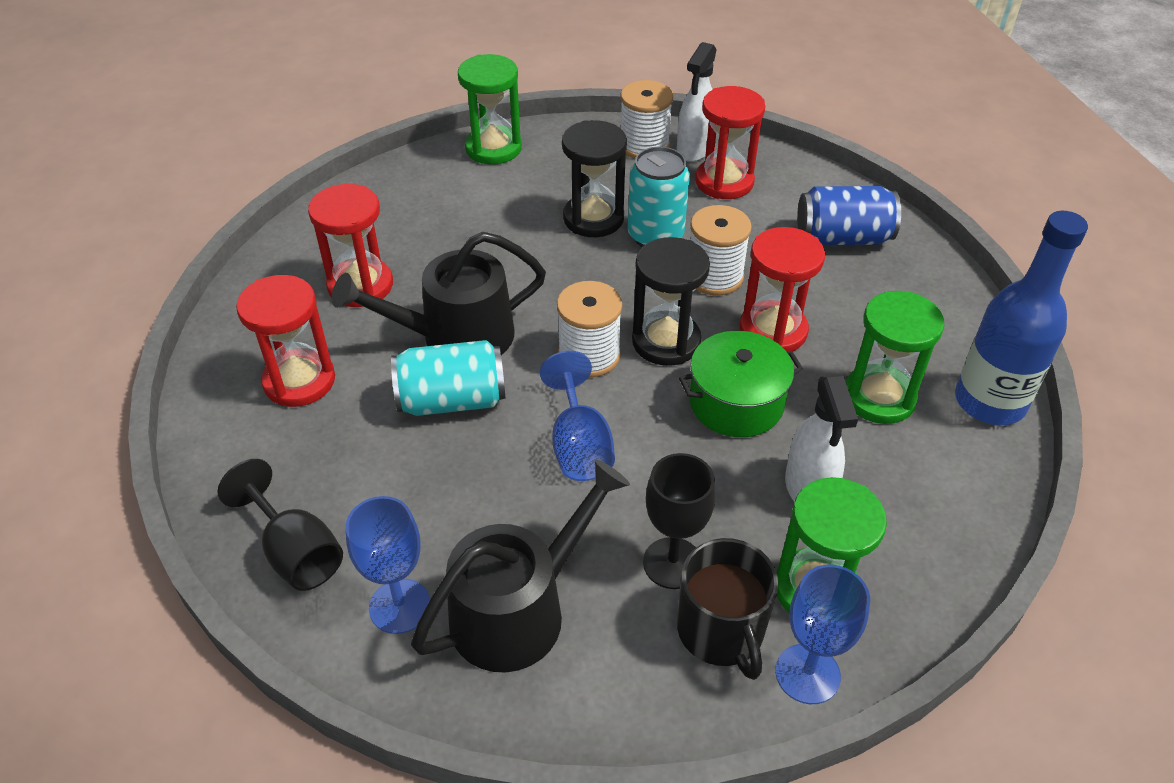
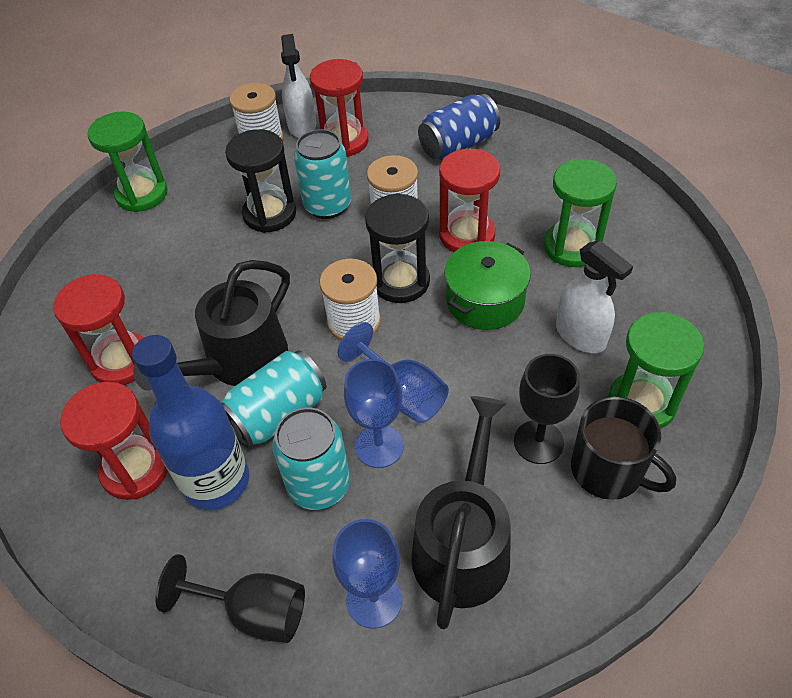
camera: 30 degrees left, 5 degrees up
blue goblet [775,564,870,704] -> blue goblet moved to [344,359,404,468]
blue bottle [955,211,1088,425] -> blue bottle moved to [132,335,249,510]
none -> turquoise can [272,407,350,510]

